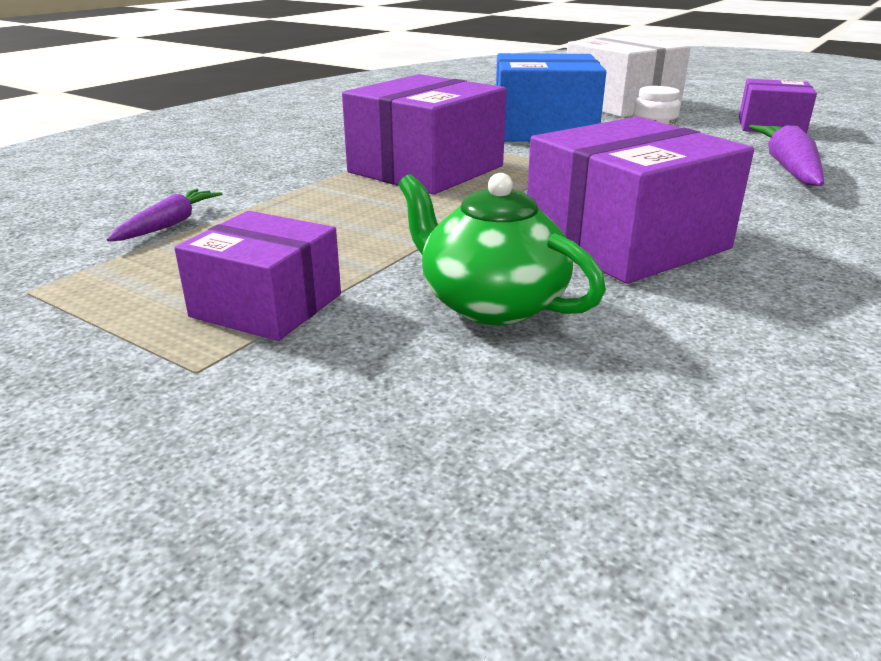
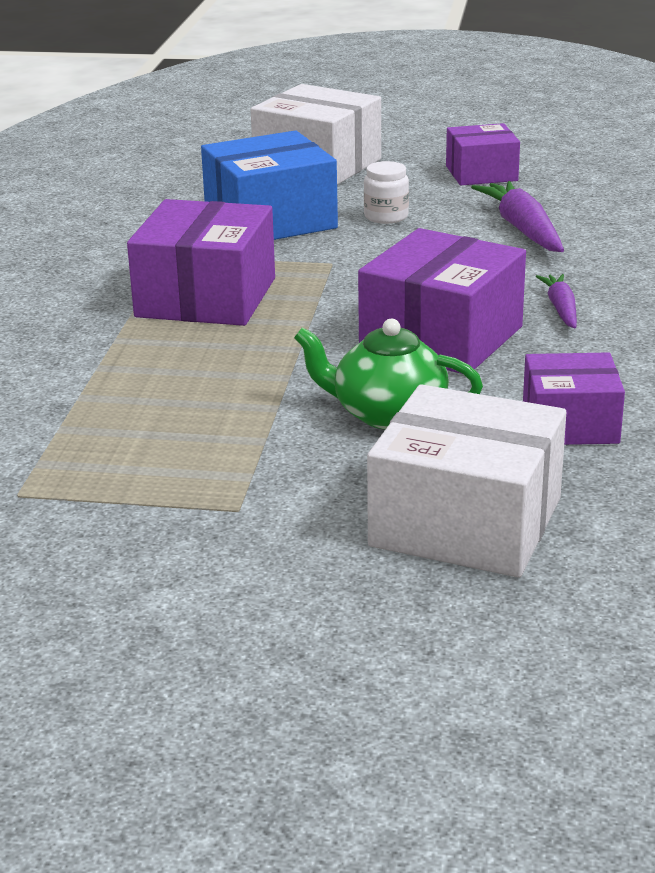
camera: 25 degrees left, 0 degrees up
purple carrot [107,189,222,242] -> purple carrot moved to [536,274,577,329]
purple box [174,211,341,341] -> purple box moved to [523,352,625,445]
none -> white box [367,384,566,578]

